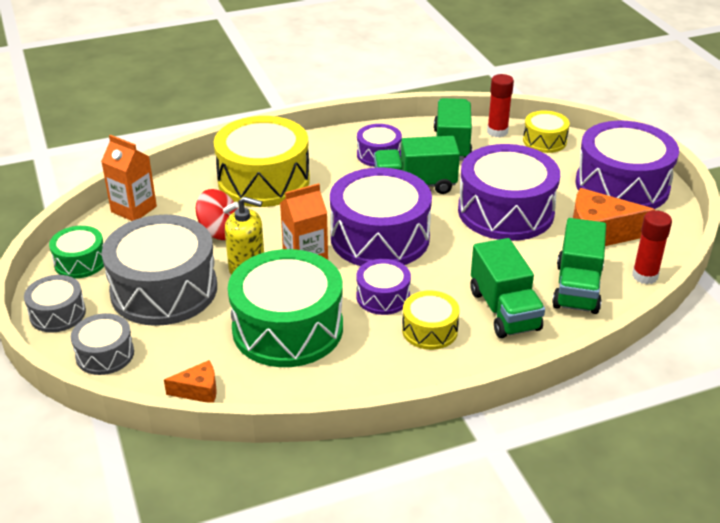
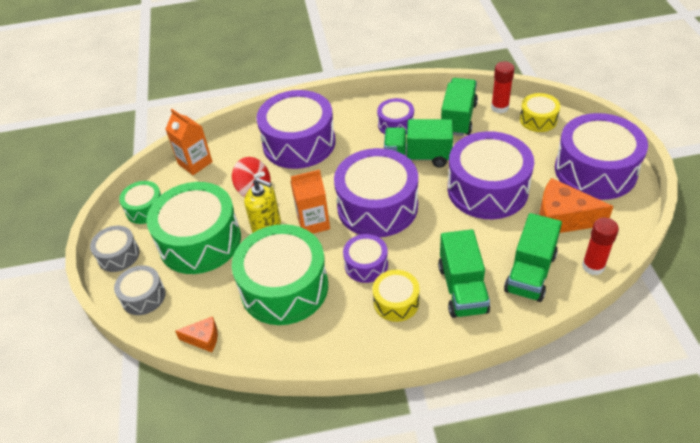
camera: 15 degrees right, 10 degrees up
grey drum [102,215,217,326] -> green drum [146,182,241,274]
yellow drum [214,116,310,207] -> purple drum [256,90,335,169]

